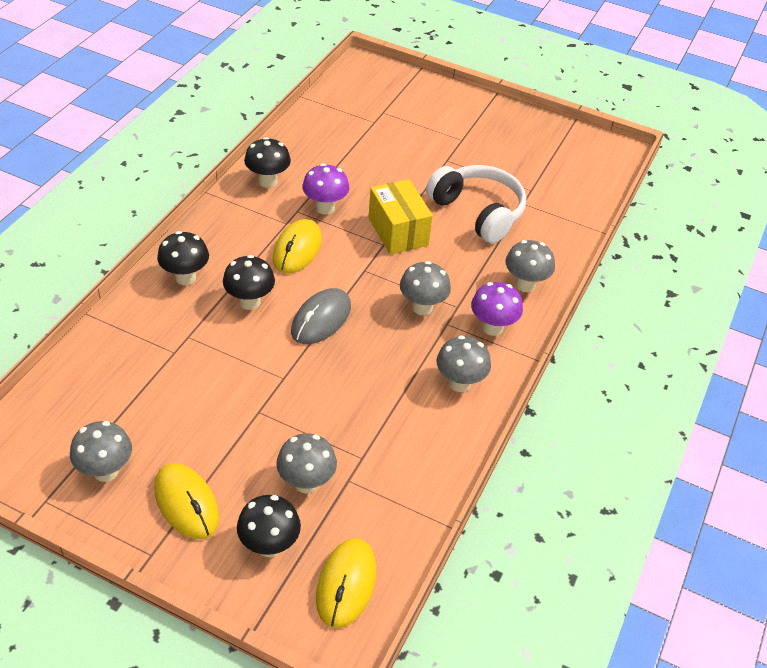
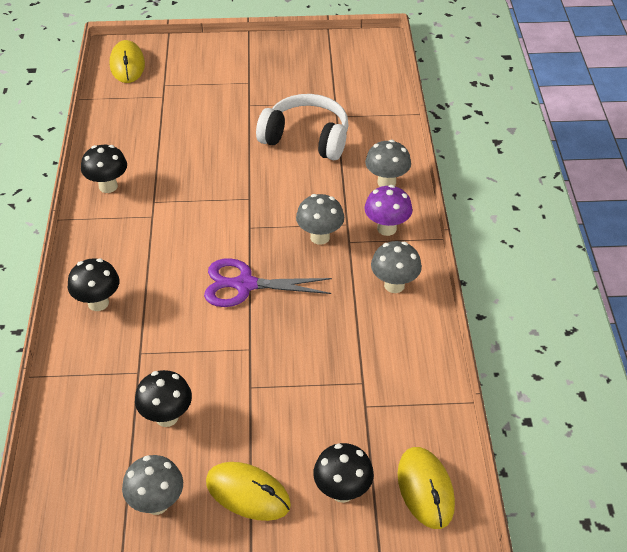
camera: 25 degrees left, 0 degrees up
black mushroom [223,255,275,310] -> black mushroom moved to [135,370,192,427]
yellow mouse [273,219,322,273] -> yellow mouse moved to [110,40,145,83]
grey mushroom [276,433,337,494] -> none
grey mouse [291,288,351,344] -> purple scissors [204,258,332,307]
purple mushroom [302,163,349,215] -> none
yellow box [368,179,433,255] -> none

